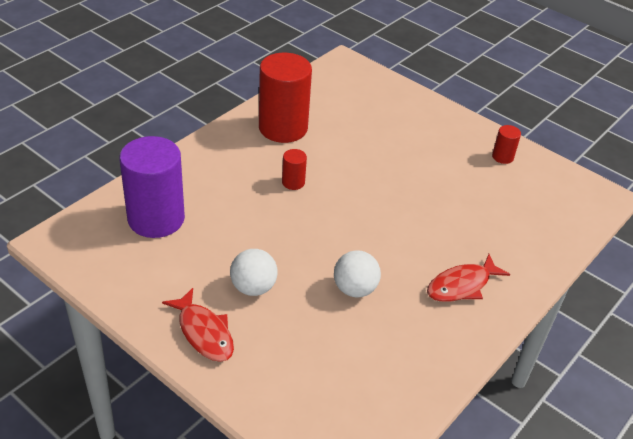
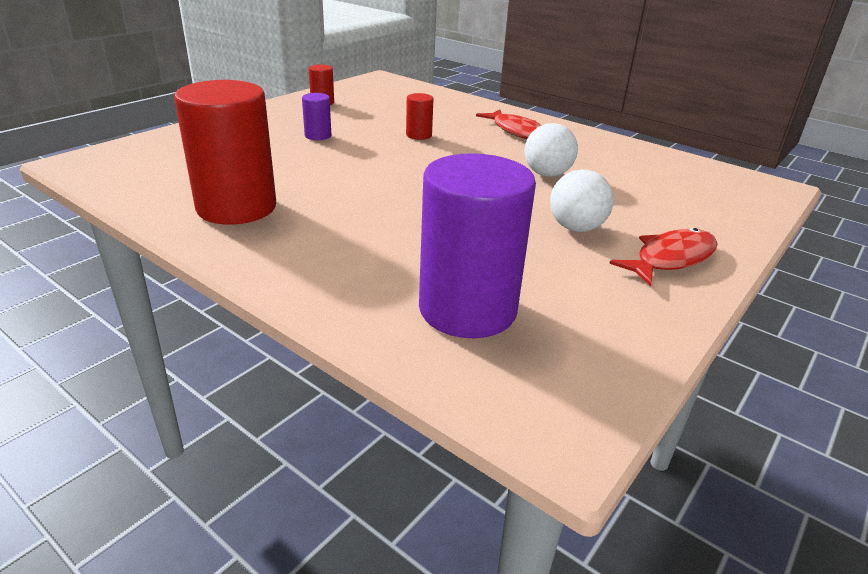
camera: 90 degrees left, 10 degrees down
red cylinder [282,149,307,190] -> red cylinder moved to [406,93,434,140]
none -> purple cylinder [302,93,331,140]

